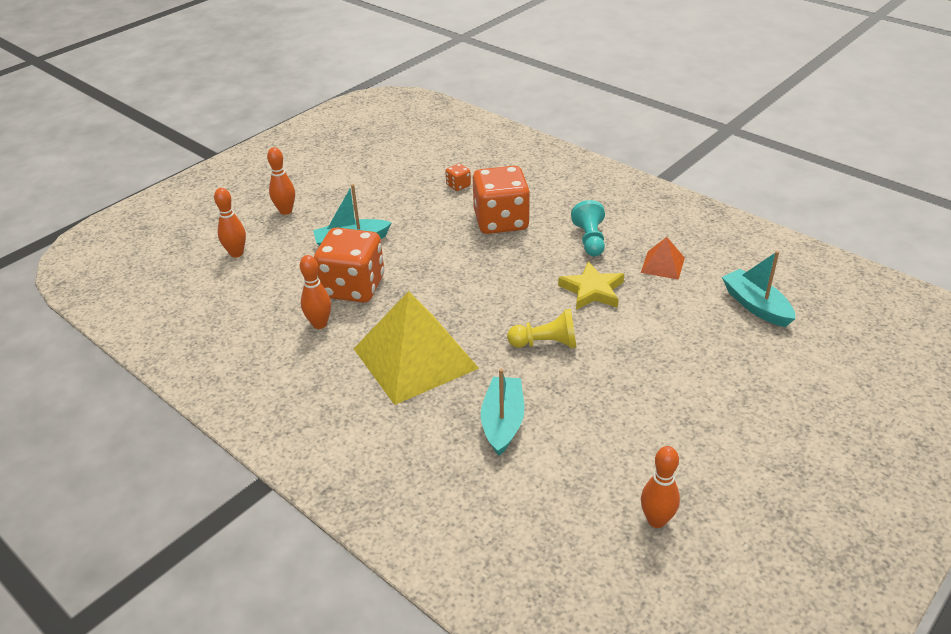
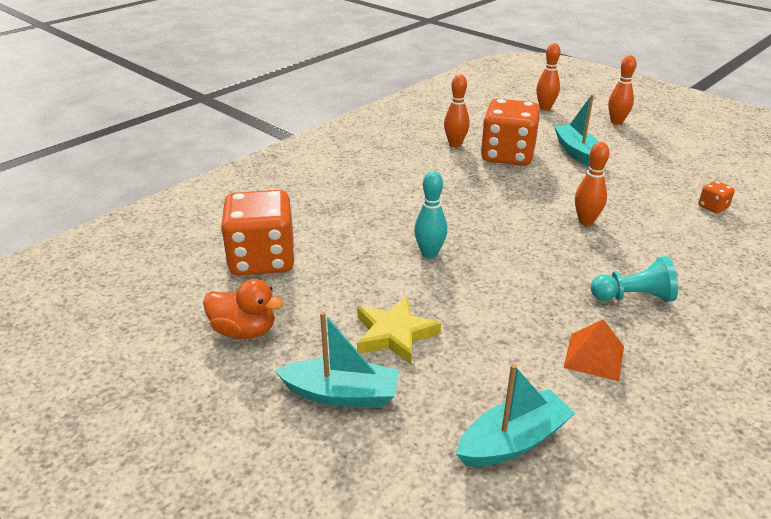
camera: 90 degrees right, 5 degrees down
yellow pyramid [354,291,479,405] -> none
orange dice [473,166,530,234] -> orange dice moved to [221,190,295,275]
turquoise boat [481,369,524,456] -> turquoise boat moved to [275,312,399,407]
yellow pawn [507,309,577,348] -> turquoise bowling pin [414,171,447,259]
yellow star [558,262,624,310] -> yellow star moved to [357,296,441,365]
orange bowling pin [641,446,680,528] -> orange bowling pin moved to [575,142,610,226]
none -> orange duck [203,279,284,339]

